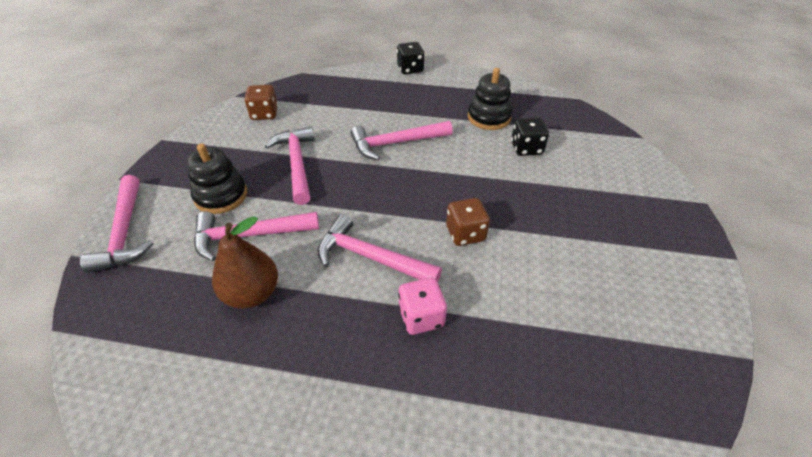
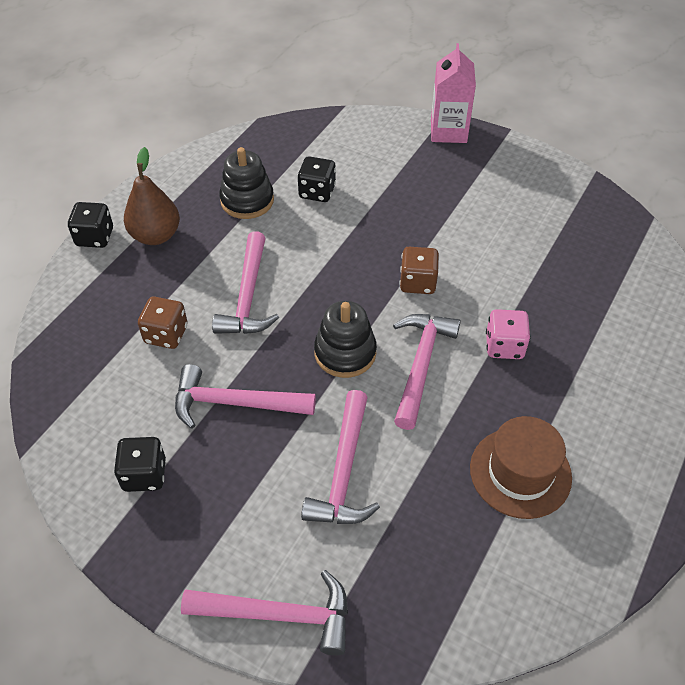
camera: 70 degrees left, 5 degrees up
black stacking toy [187,143,247,214] -> black stacking toy moved to [314,301,377,378]
brown pear [212,216,278,309] -> brown pear moved to [124,147,180,245]
brown dice [244,85,278,120] -> brown dice moved to [138,297,188,349]
pink hammer [318,214,442,282] -> pink hammer turned 150 degrees clockwise [393,314,461,430]
none -> black dice [114,437,166,492]
none -> pink carton [431,43,476,143]
none -> brown hat [470,416,572,519]

